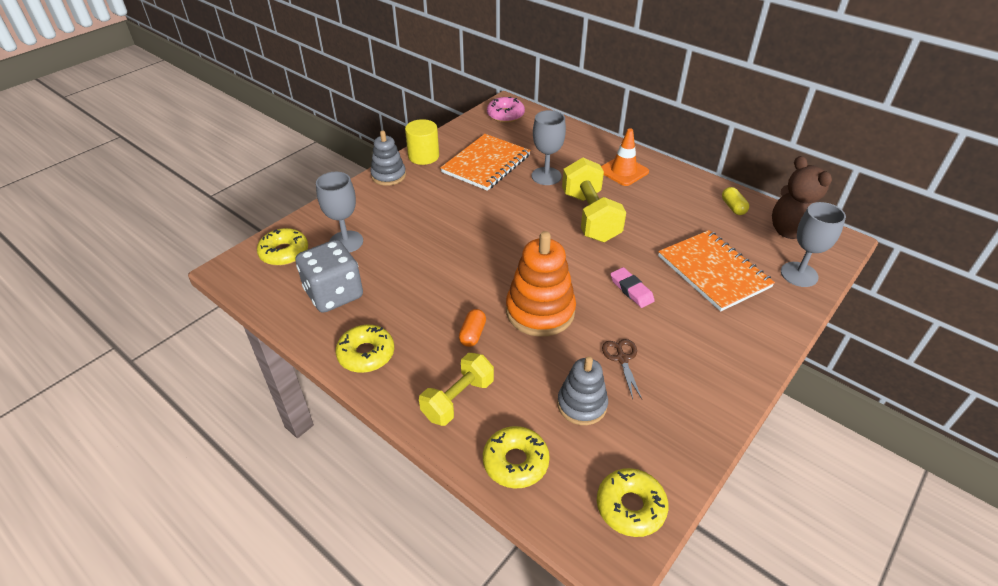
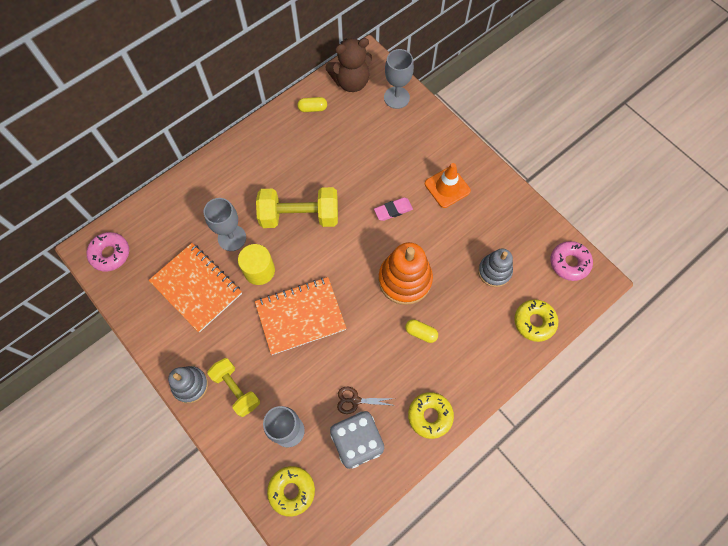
camera: 80 degrees left, 25 degrees up
yellow cylinder [405,119,439,165] -> yellow cylinder moved to [238,244,275,285]
yellow dumbbell [419,353,494,426] -> yellow dumbbell moved to [207,358,260,417]
orange capsule [459,309,486,347] -> yellow capsule [405,319,438,343]
yellow donut [597,468,669,537] -> pink donut [550,241,593,281]
orange traffic cone [601,128,649,186] -> orange traffic cone moved to [425,163,471,208]
brown scissors [602,339,642,399] -> brown scissors moved to [337,387,396,414]
orange notebook [658,230,775,312] -> orange notebook moved to [255,277,347,355]

